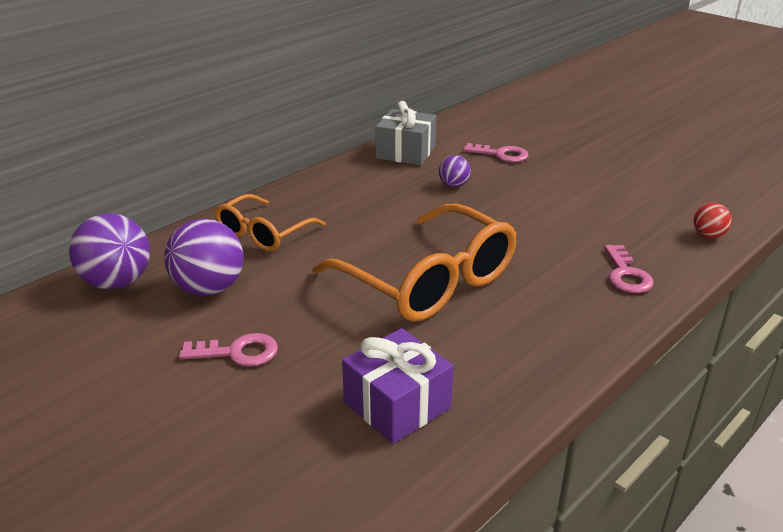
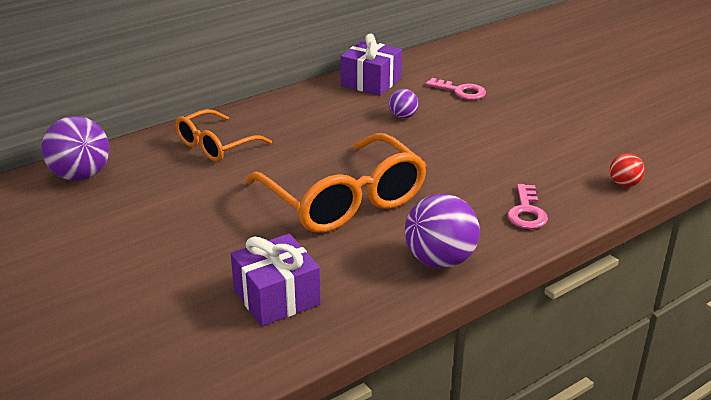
camera: 10 degrees right, 0 degrees up
purple ball [164,219,244,296] -> purple ball moved to [405,194,480,268]
pink key [179,333,278,367] -> none
grey gift [375,101,436,165] -> purple gift [340,34,402,96]

